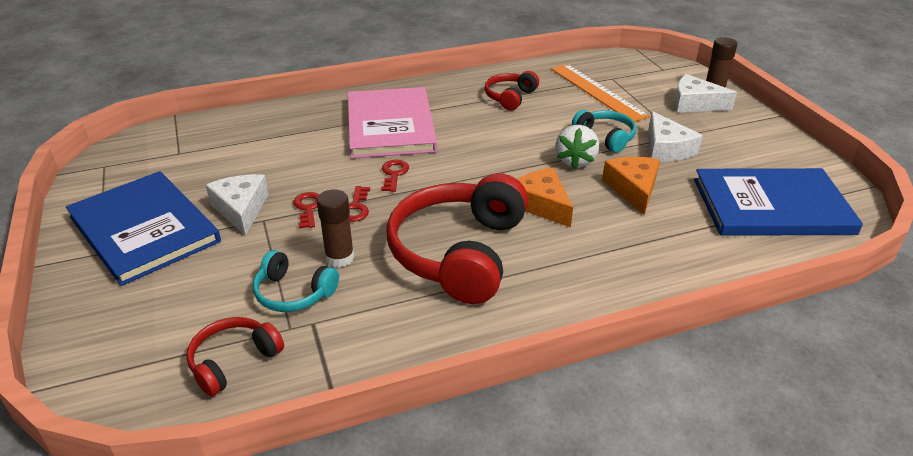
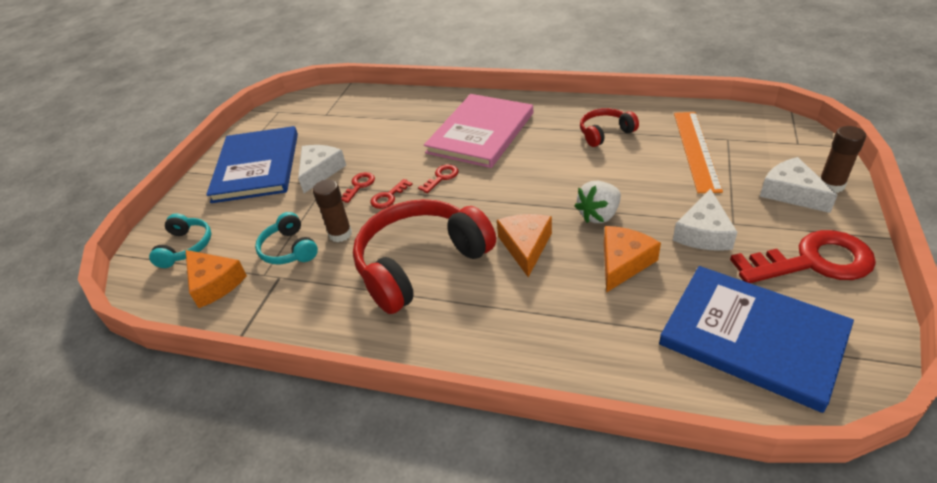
camera: 40 degrees right, 5 degrees up
red headphones [186,317,284,397] -> orange cheese [186,250,247,308]
turquoise headphones [572,110,636,153] -> turquoise headphones moved to [149,214,212,268]
none -> red key [730,230,876,283]

